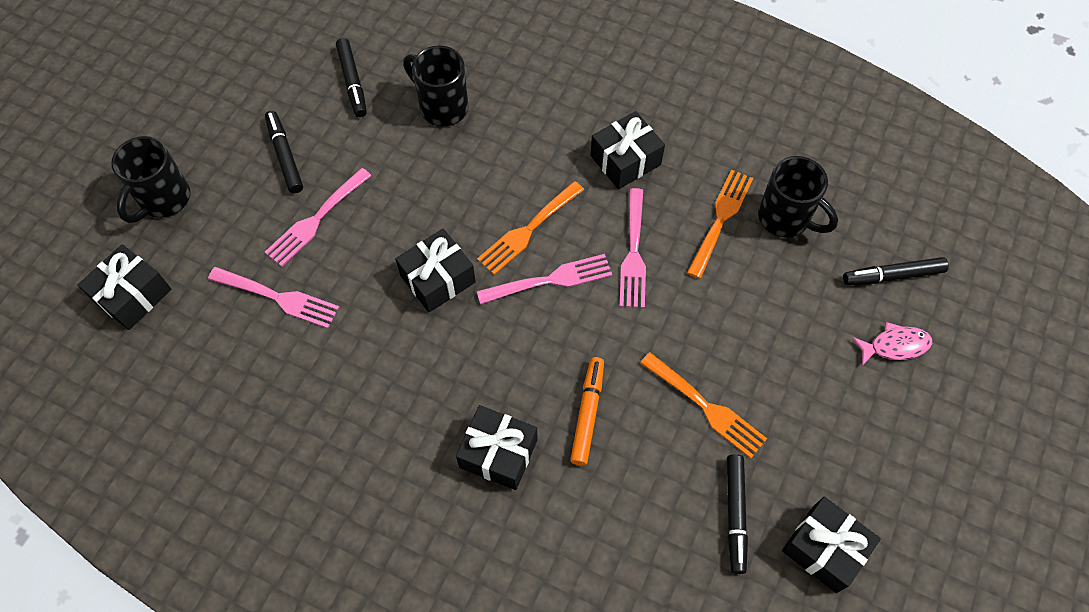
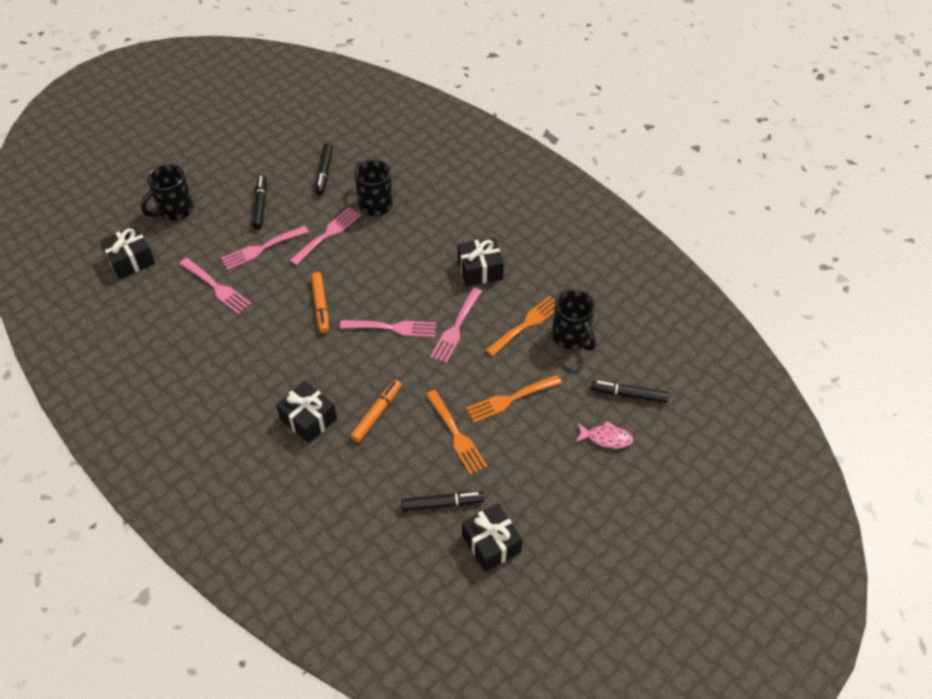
camera: 20 degrees right, 10 degrees down
black gift [395,228,476,313] -> orange marker [311,272,329,333]
orange fork [477,181,584,275] -> orange fork moved to [466,375,562,423]
black marker [727,454,748,574] -> black marker turned 120 degrees counterclockwise [401,491,484,511]
none -> pink fork [290,207,361,265]

